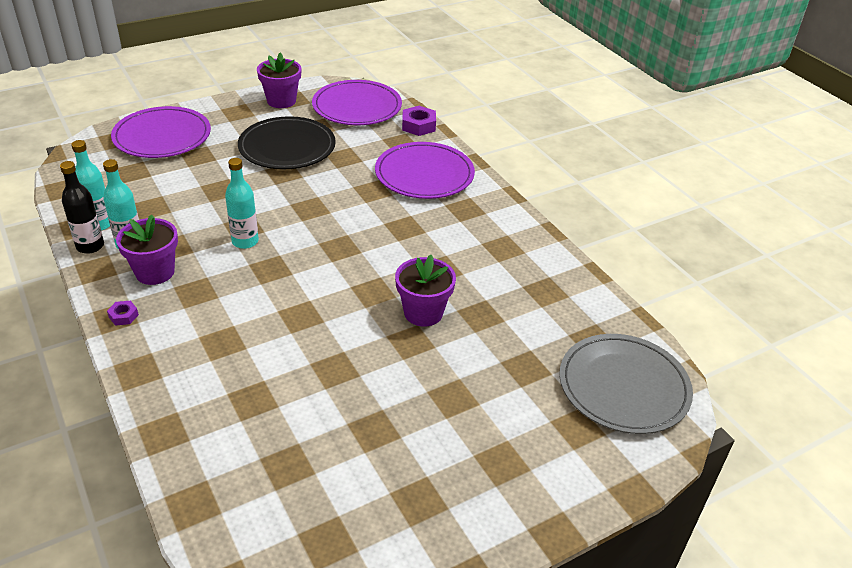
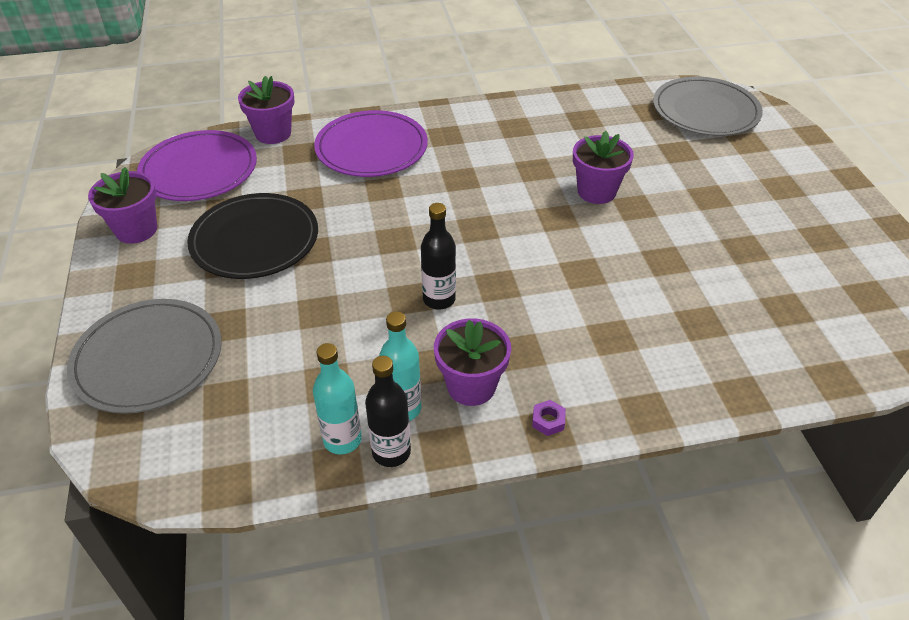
camera: 70 degrees left, 5 degrees up
purple plate [111,106,211,158] -> grey plate [67,299,222,414]
turquoise bottle [225,158,259,249] -> black bottle [421,203,456,309]
purple nut [402,106,436,136] -> purple flower pot [238,76,294,144]

